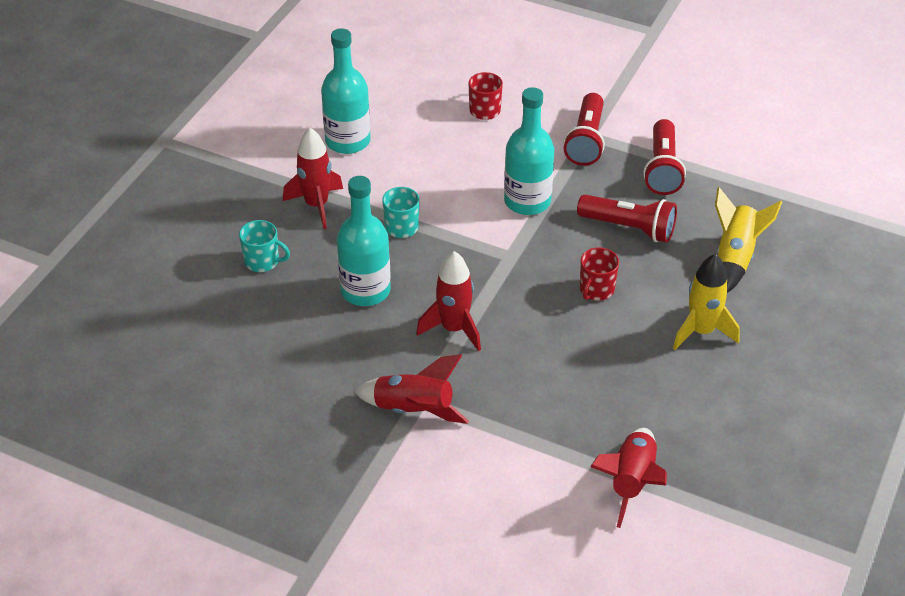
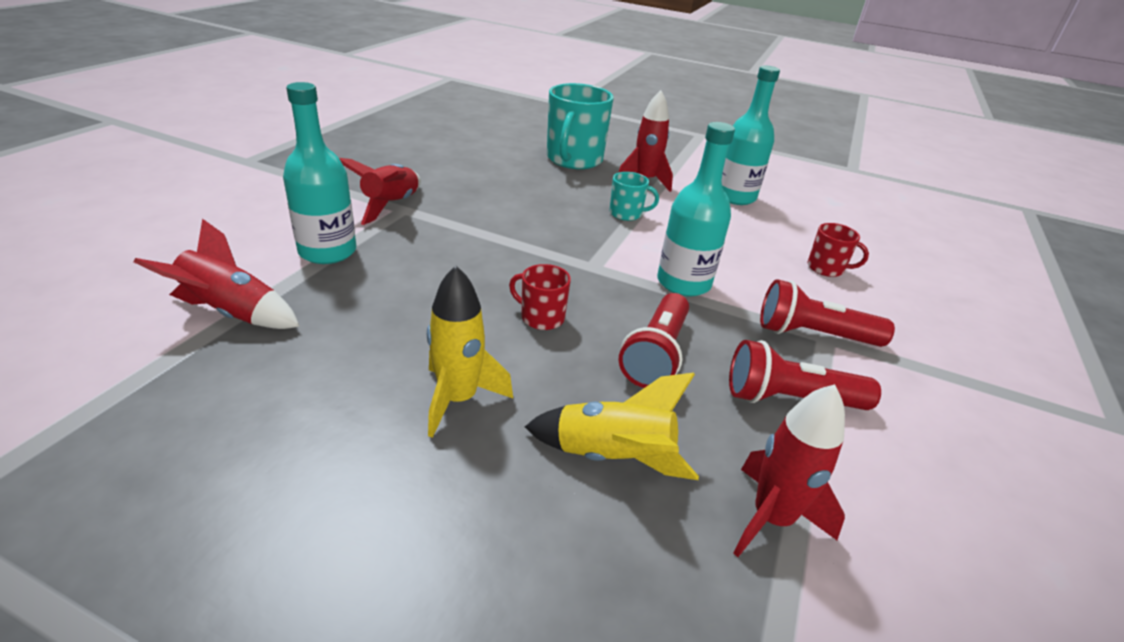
camera: 85 degrees right, 10 degrees down
turquoise mug [239,220,290,272] -> turquoise mug [547,83,614,169], size x2.02
turquoise bottle [337,176,391,306] -> turquoise bottle moved to [283,82,356,264]
red rocket [416,251,481,351] -> red rocket moved to [733,384,845,557]

